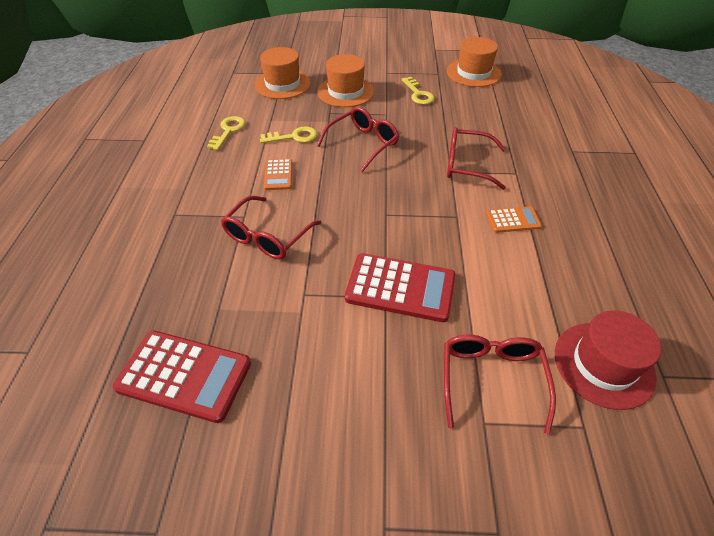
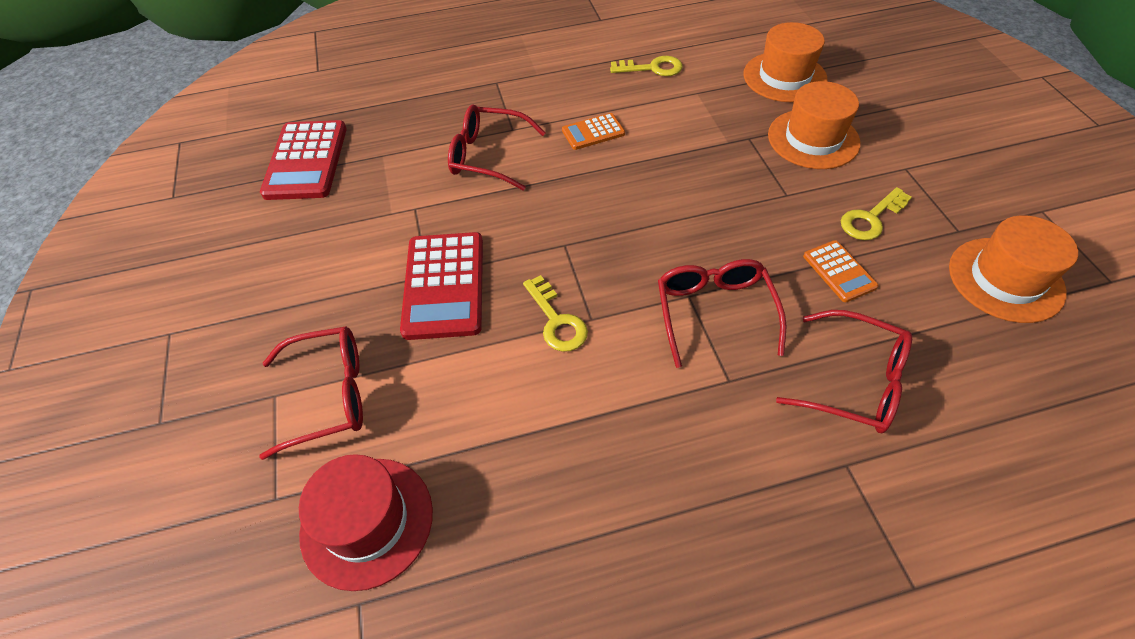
camera: 75 degrees right, 5 degrees up
yellow key [260,126,317,143] -> yellow key moved to [523,275,588,352]
red glasses [317,107,399,172] -> red glasses moved to [776,310,912,433]
orange calculator [486,206,542,233] -> orange calculator moved to [803,240,878,302]

